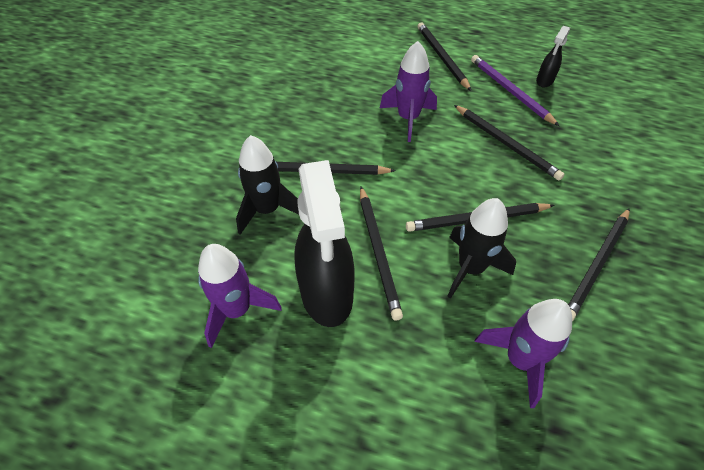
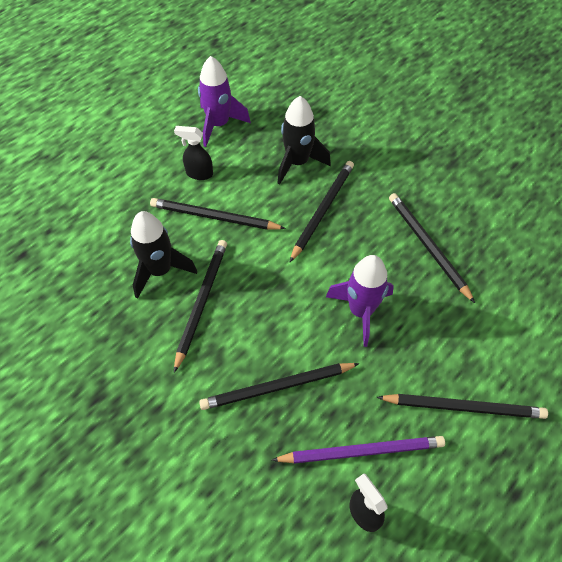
camera: 115 degrees right, 5 degrees up
black spray bottle [294,160,355,327] -> black spray bottle [174,126,213,180], size x0.46
purple rocket [474,299,572,408] -> none
black pencil [568,208,630,321] -> black pencil moved to [389,193,475,303]

